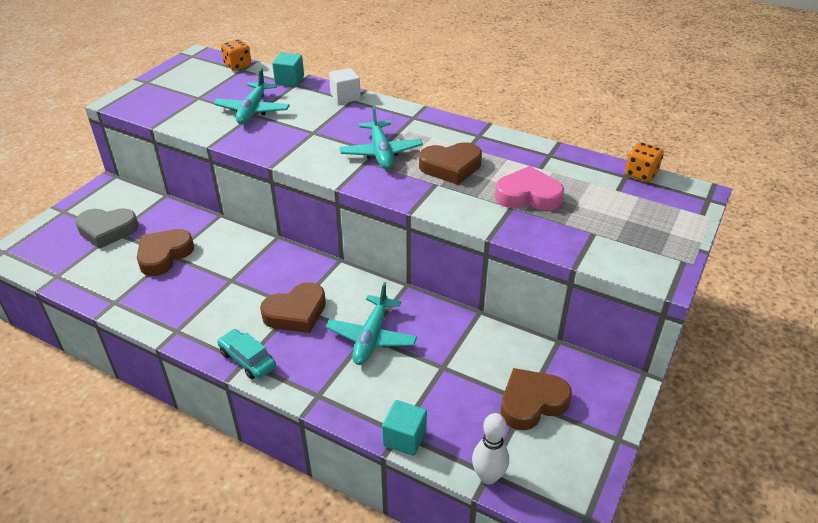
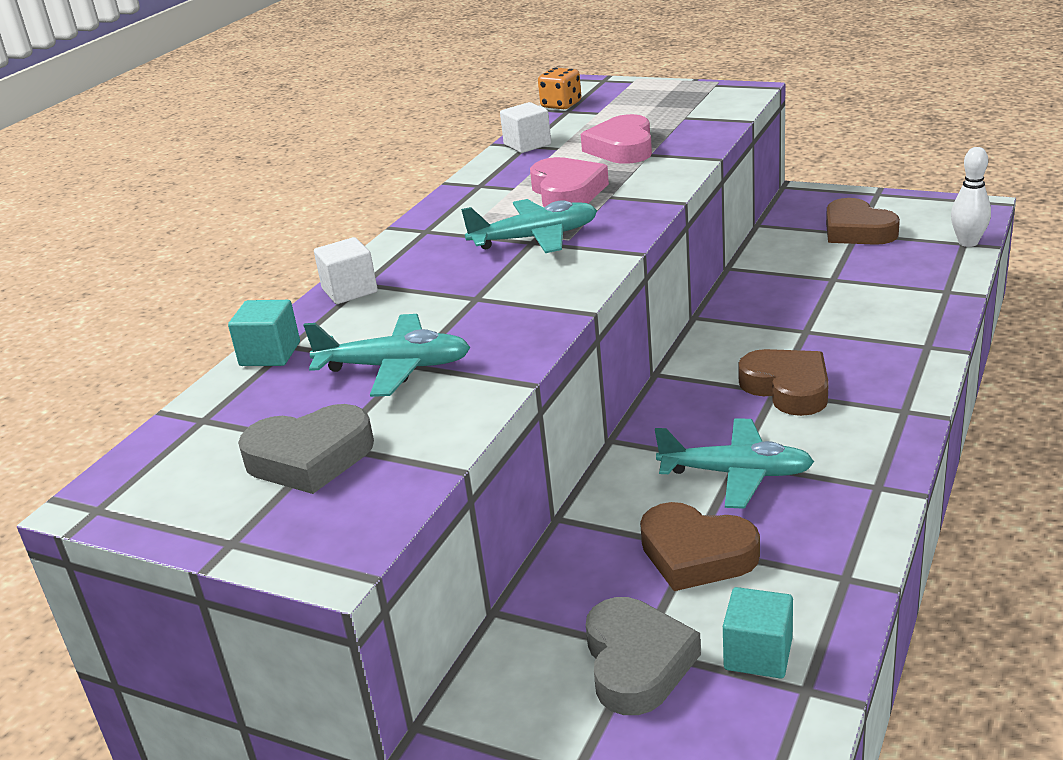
camera: 90 degrees left, 10 degrees down
turquoise car [217,329,276,379] -> none
orange dice [221,39,252,70] -> none
turquoise plane [326,282,417,365] -> turquoise plane moved to [655,418,814,509]
turquoise cube [382,400,427,456] -> turquoise cube moved to [723,587,793,679]
brown heart [419,142,482,185] -> pink heart [530,157,609,207]
none -> grey heart [238,404,374,494]
none -> white cube [500,102,551,153]

